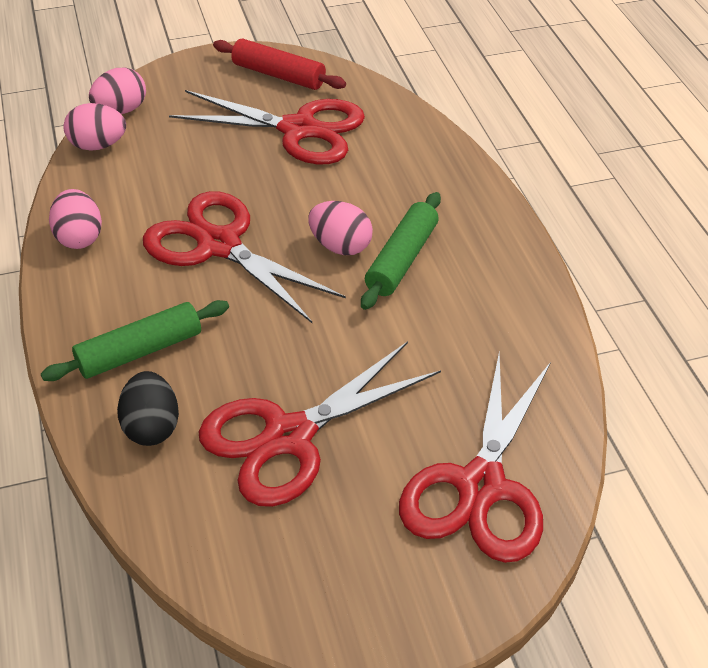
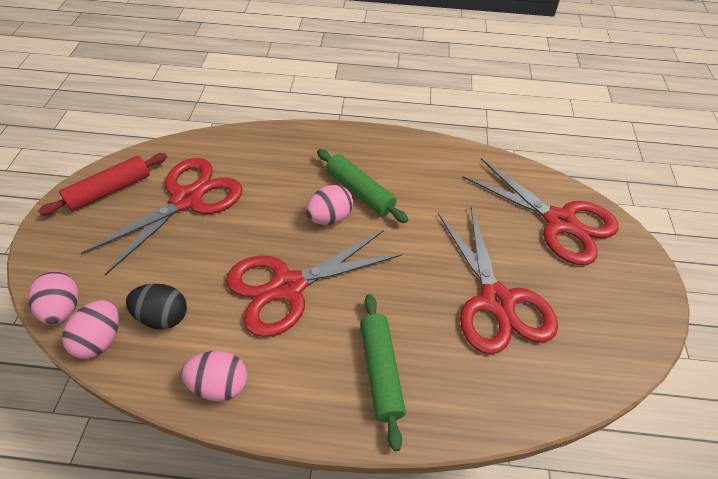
camera: 70 degrees left, 5 degrees up
black egg [117,371,179,446] -> black egg moved to [126,284,187,329]

